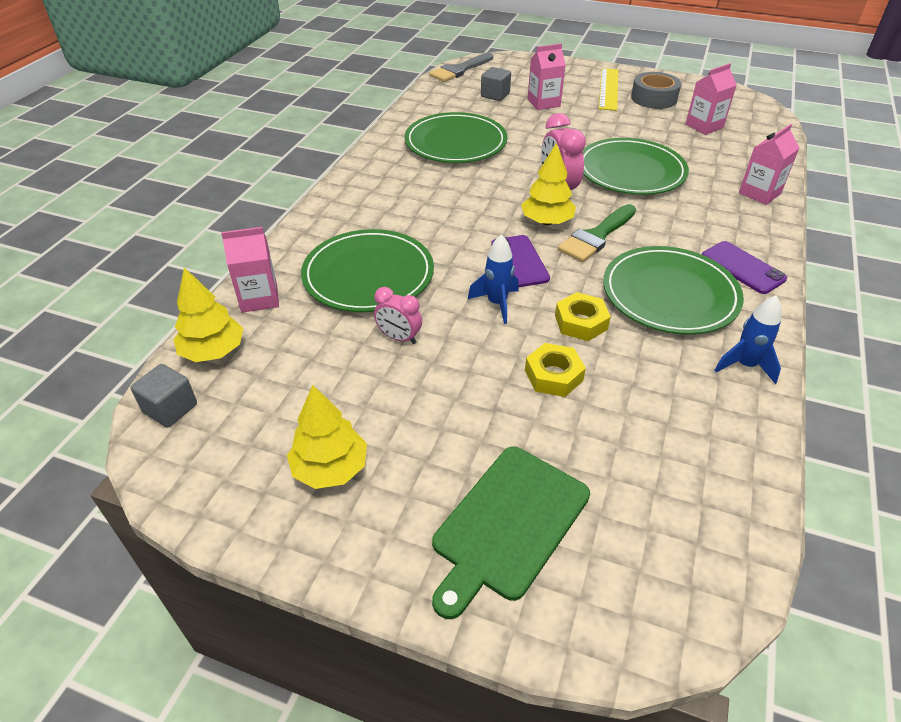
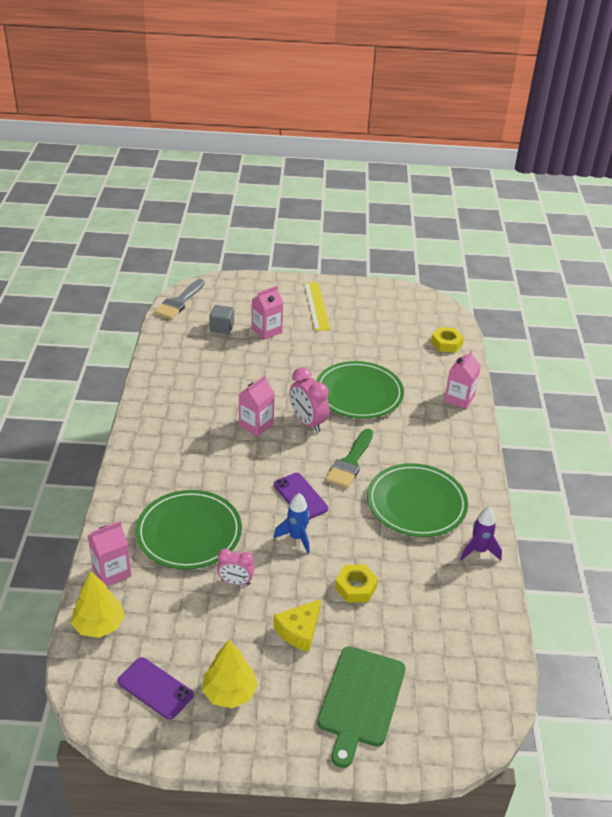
camera: 20 degrees left, 5 degrees down
grey cube [130,364,197,428] -> none
green plate [404,112,508,163] -> none
yellow tree [521,142,576,225] -> none
yellow nut [555,292,611,341] -> yellow nut moved to [431,327,464,353]
grey tape [631,72,681,109] -> none
pink carton [686,63,737,135] -> pink carton moved to [238,375,275,436]
purple phone [702,241,787,294] -> purple phone moved to [117,657,194,720]
blue rocket [714,295,781,384] -> purple rocket [460,507,502,561]
none -> yellow cheese [273,599,321,652]

